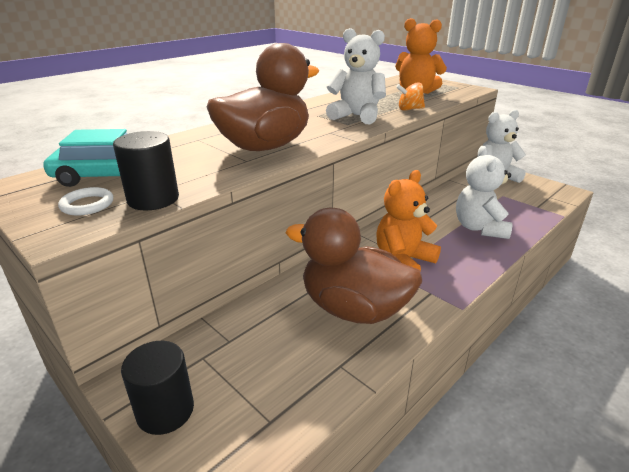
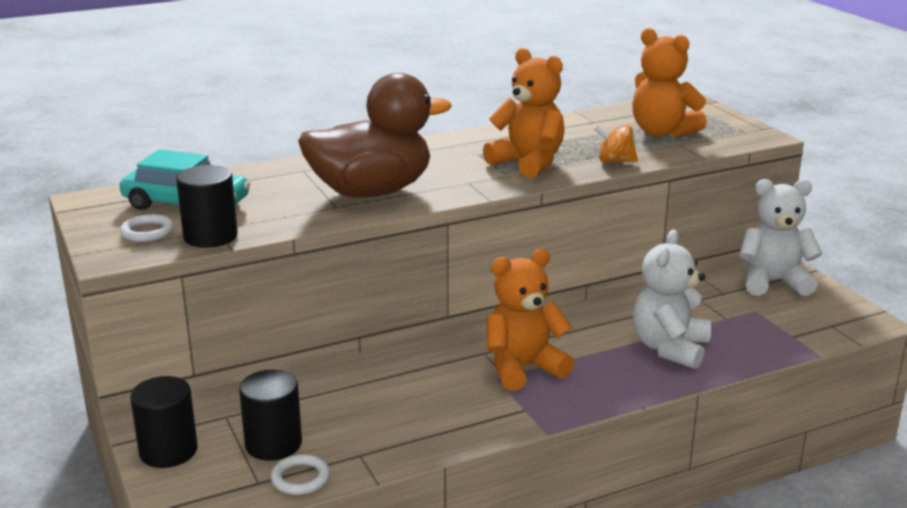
camera: 20 degrees right, 5 degrees down
brown duck [285,208,422,324] -> none
white teddy bear [326,28,386,124] -> orange teddy bear [483,48,565,178]
none -> black cylinder [239,370,302,461]
none -> white ring [271,454,330,495]

